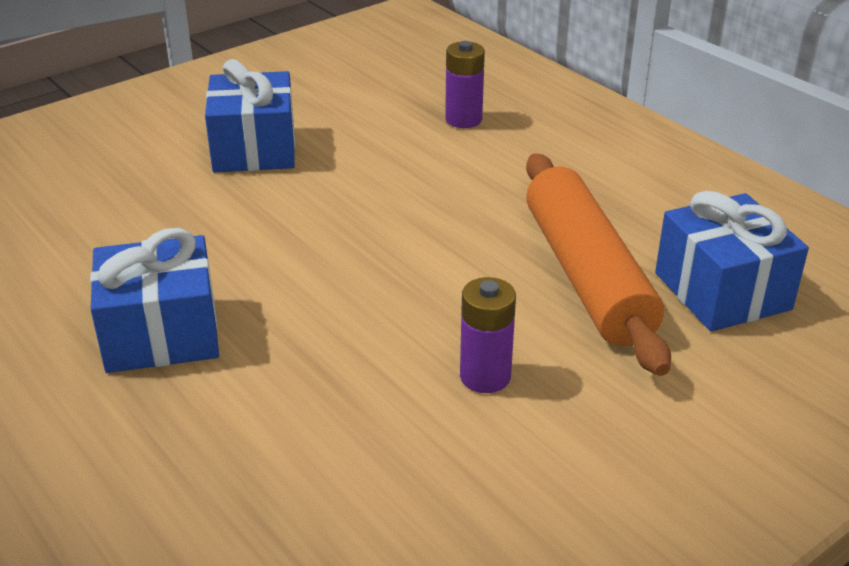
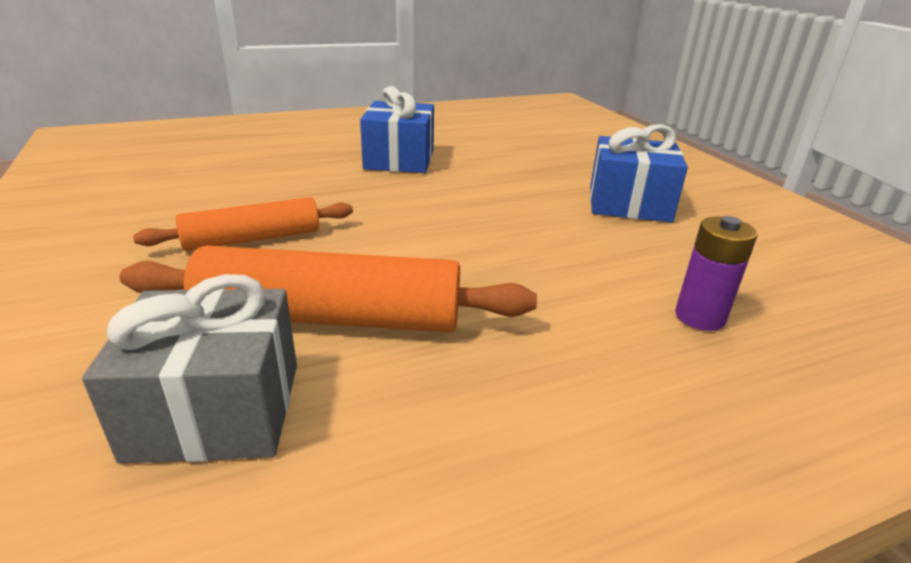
camera: 105 degrees right, 5 degrees down
purple battery [460,277,516,393] -> orange rolling pin [133,197,353,251]
blue gift [655,191,809,332] -> grey gift [82,274,297,463]

